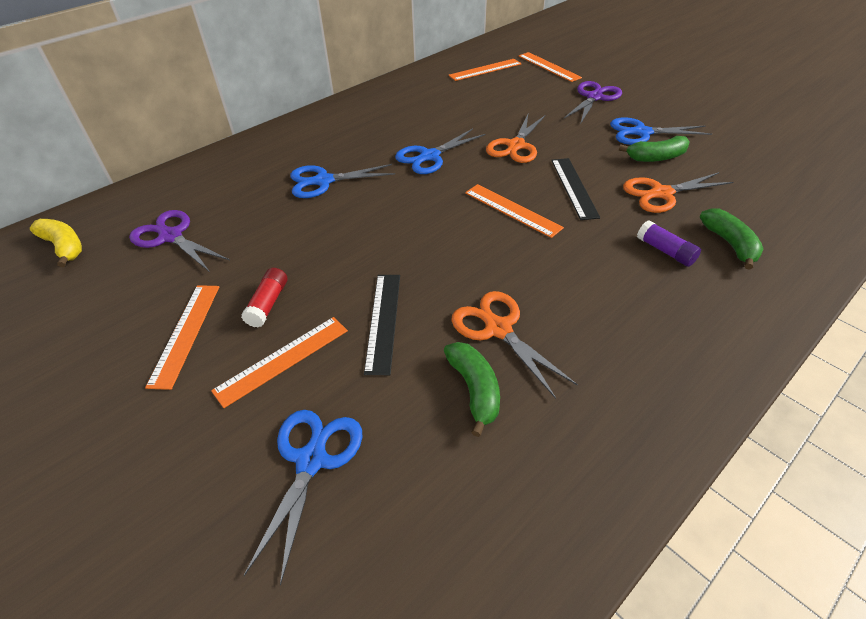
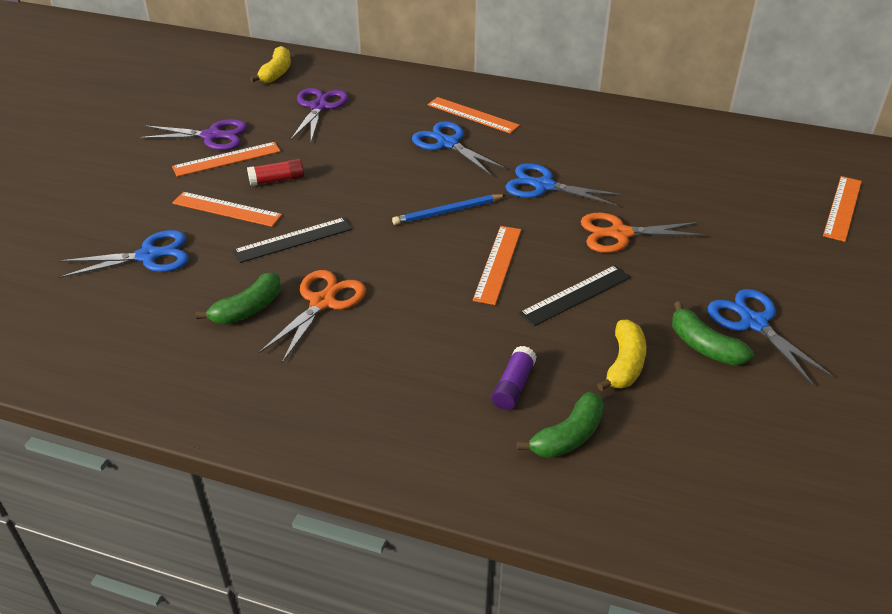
camera: 60 degrees right, 5 degrees down
orange ruler [448,59,521,81] -> orange ruler moved to [427,97,520,134]
purple scissors [564,81,622,123] -> purple scissors moved to [138,119,247,150]
orange scissors [623,172,733,213] -> yellow banana [597,319,646,391]
none -> blue pencil [392,194,506,225]

